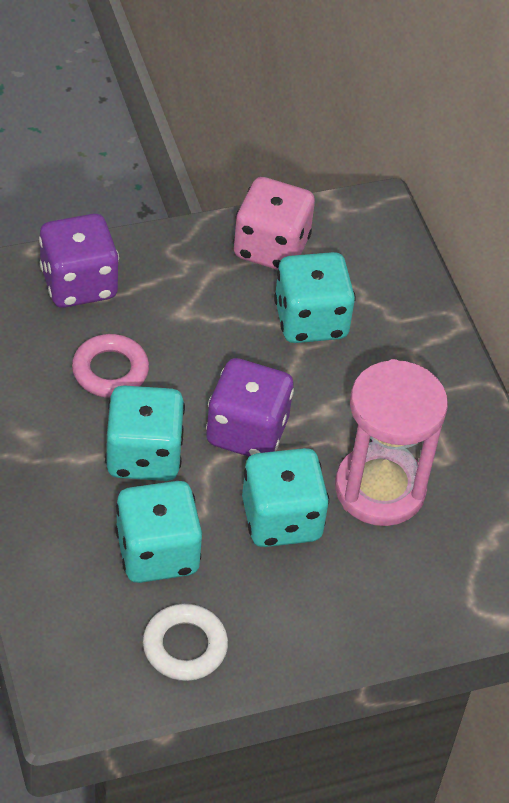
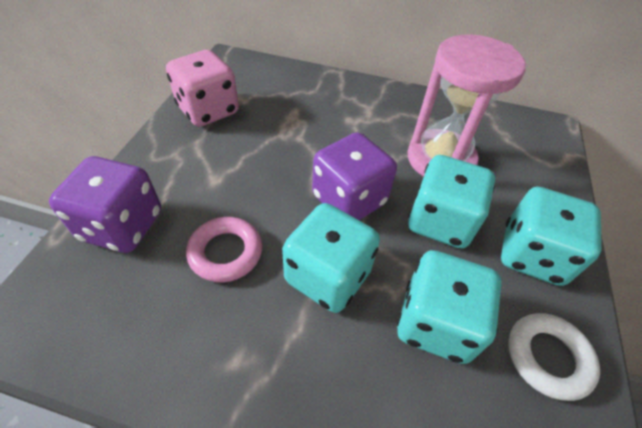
camera: 55 degrees left, 0 degrees up
turquoise dice [274,252,356,343] -> turquoise dice moved to [501,187,602,286]

